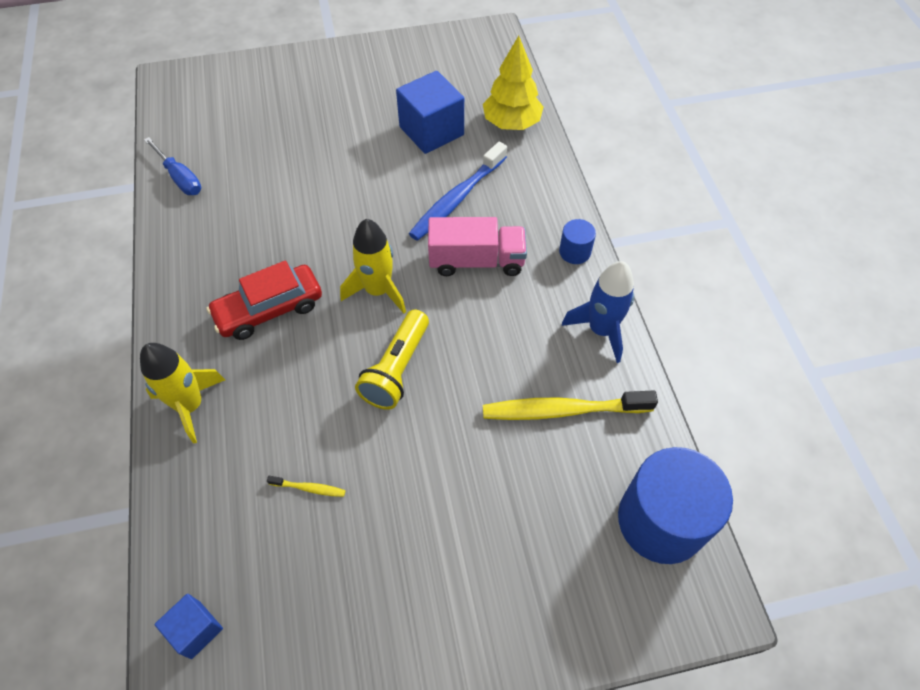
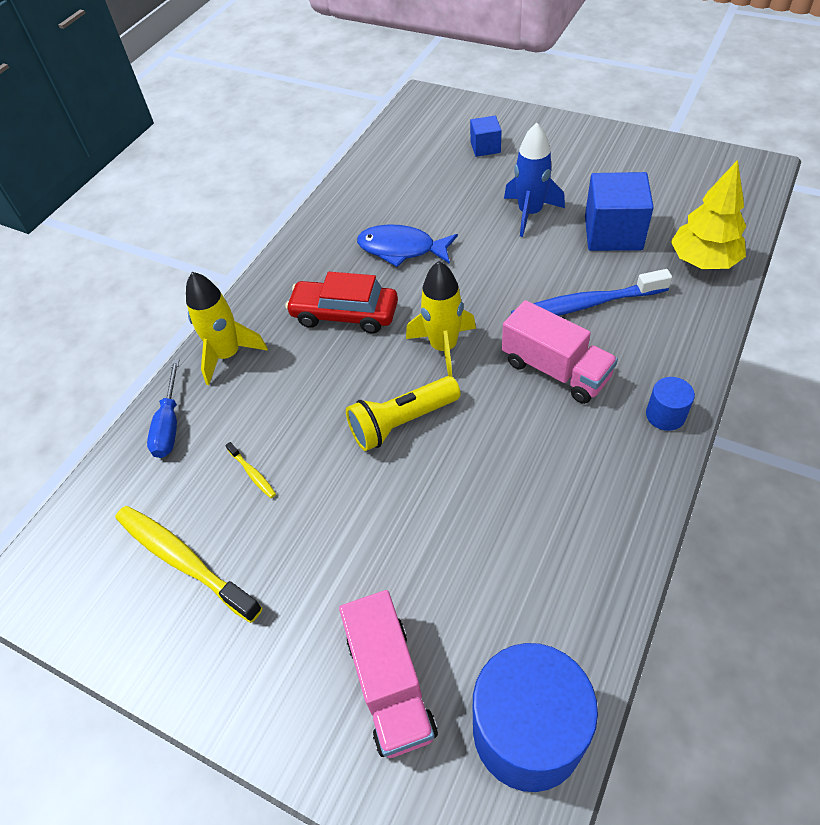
camera: 45 degrees right, 5 degrees down
blue screwdriver [144,137,201,195] -> blue screwdriver moved to [147,360,179,458]
blue cube [154,594,223,659] -> blue cube moved to [470,116,502,157]
yellow toothbrush [483,390,658,420] -> yellow toothbrush moved to [115,506,262,623]
blue rocket [562,261,634,363] -> blue rocket moved to [504,123,565,237]
none -> pink truck [339,590,438,758]
none -> blue fish [357,224,458,267]

